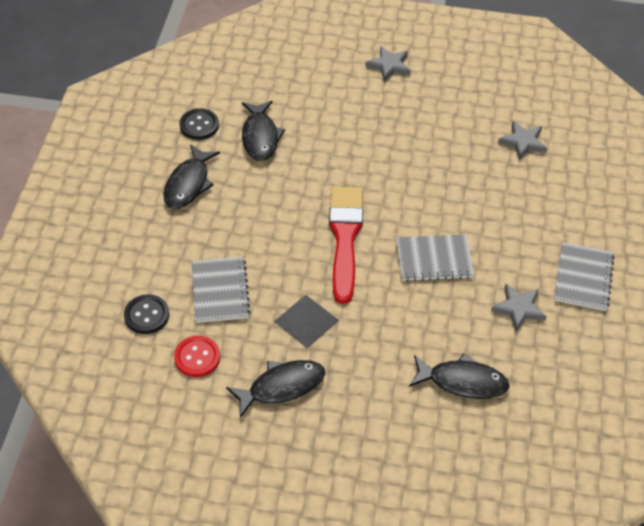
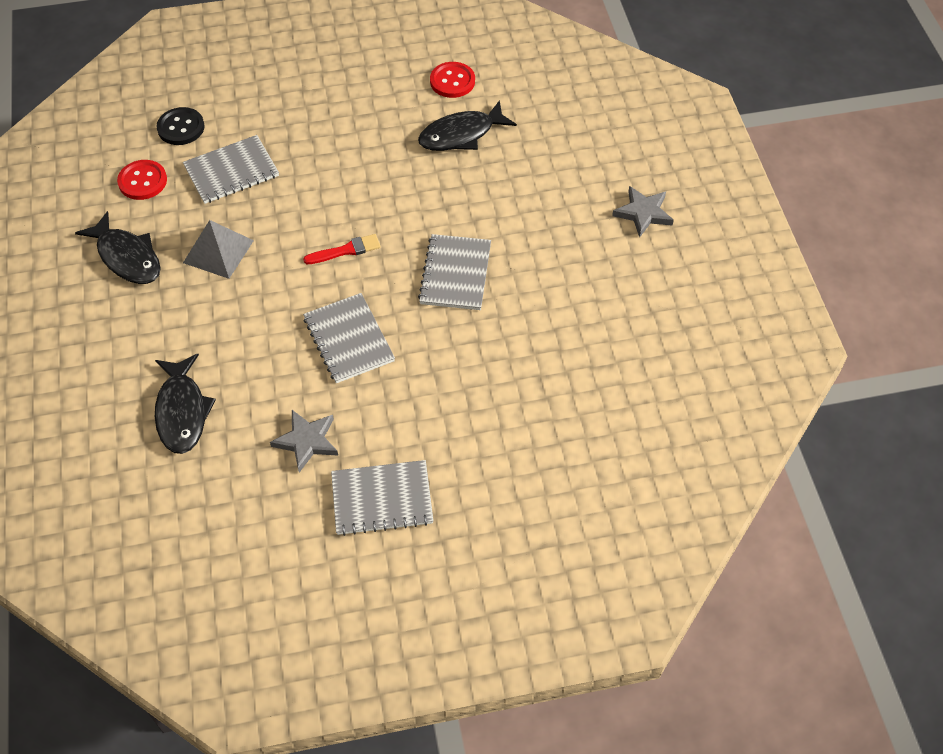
camera: 70 degrees right, 5 degrees up
black fish [163,144,220,209] -> none
black button [180,108,219,140] -> red button [430,62,475,98]
red brush [329,187,363,304] -> red brush [303,234,381,264], size x0.46
grey star [498,121,547,160] -> none
none -> grey notebook [418,234,491,310]

